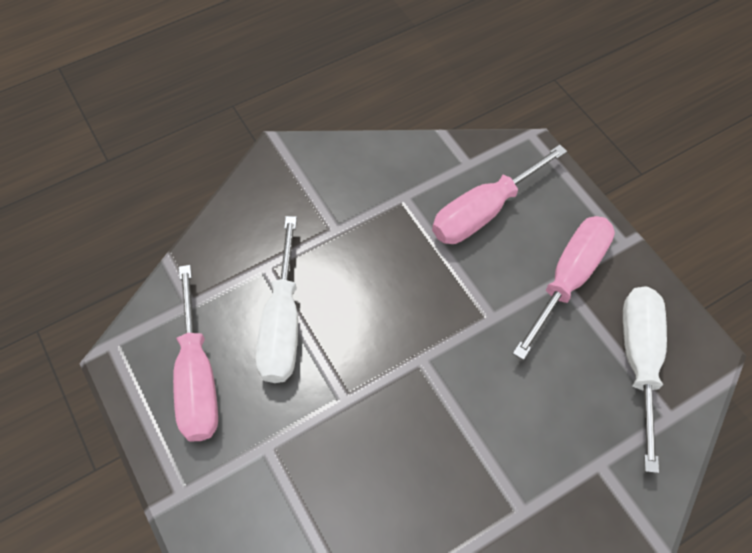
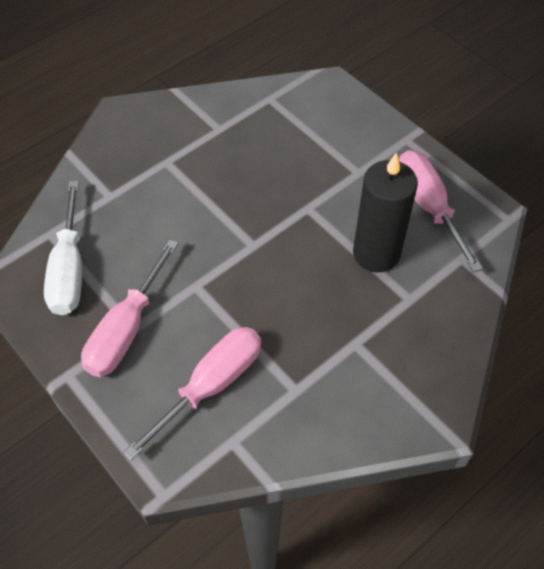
camera: 170 degrees right, 5 degrees down
white screwdriver [256,216,298,383] -> black candle [353,152,418,272]

